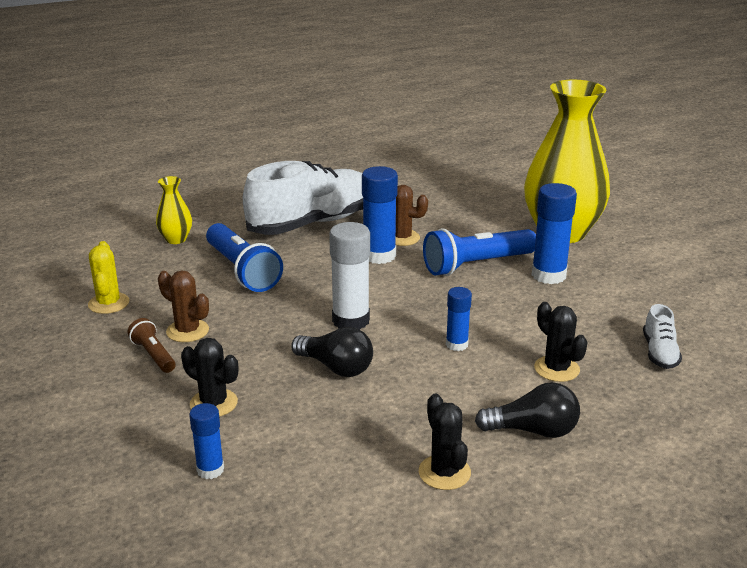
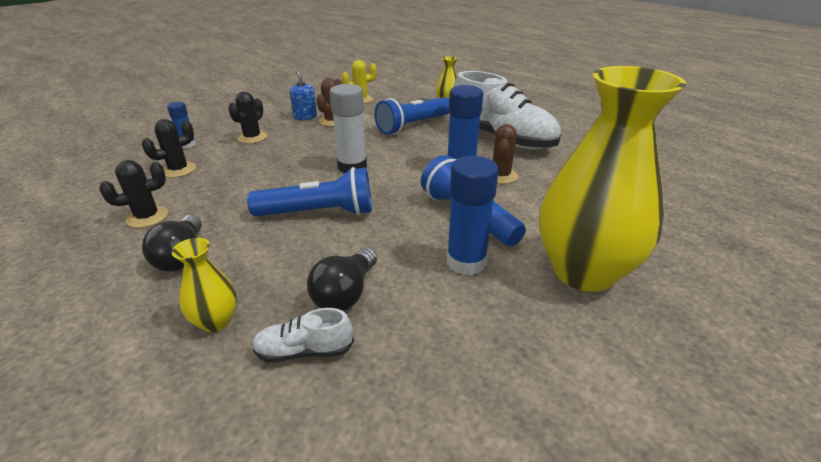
camera: 80 degrees right, 5 degrees up
brown flashlight [128,318,176,373] -> blue soap dispenser [290,70,317,121]
black light bulb [291,327,373,377] -> black light bulb moved to [307,247,377,311]
blue glue stick [446,287,472,351] -> blue flashlight [247,167,372,216]
black cactus [534,302,587,382] -> black cactus moved to [142,119,196,178]
none -> yellow vase [172,238,237,332]

